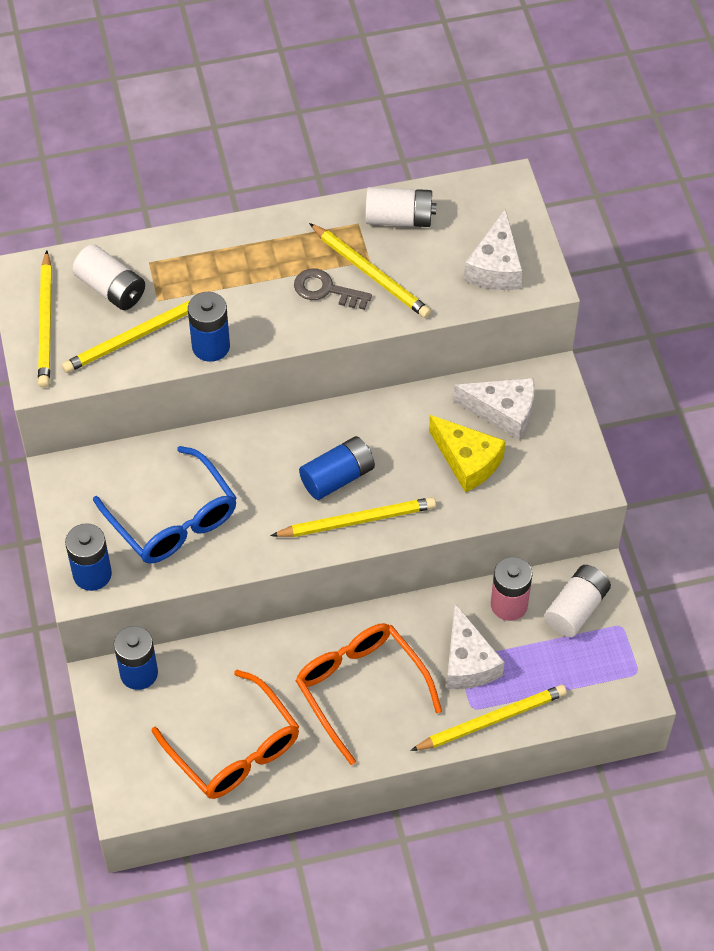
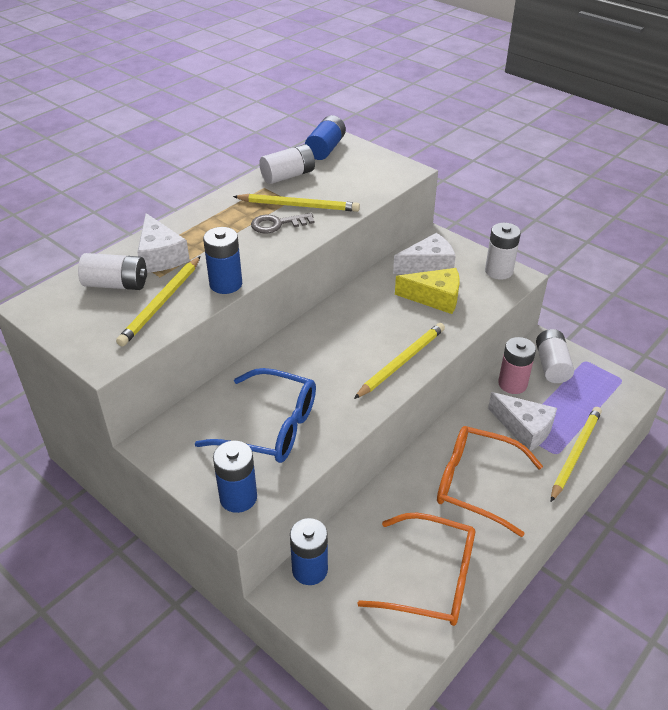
camera: 35 degrees left, 15 degrees down
yellow pencil [38,250,52,388] -> none
blue battery [299,436,375,500] -> blue battery moved to [305,115,346,160]
white cheese [464,209,523,290] -> white cheese moved to [137,213,190,273]
none -> white battery [485,223,521,280]

